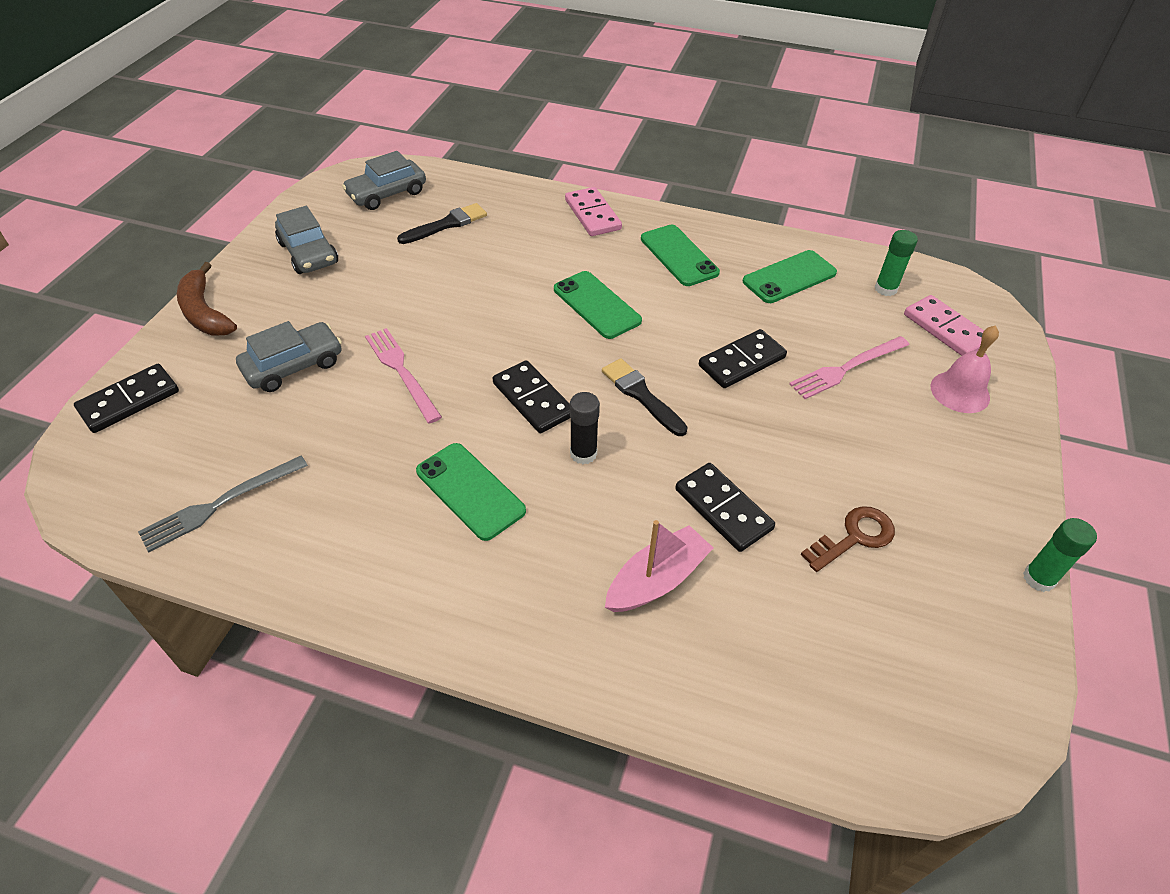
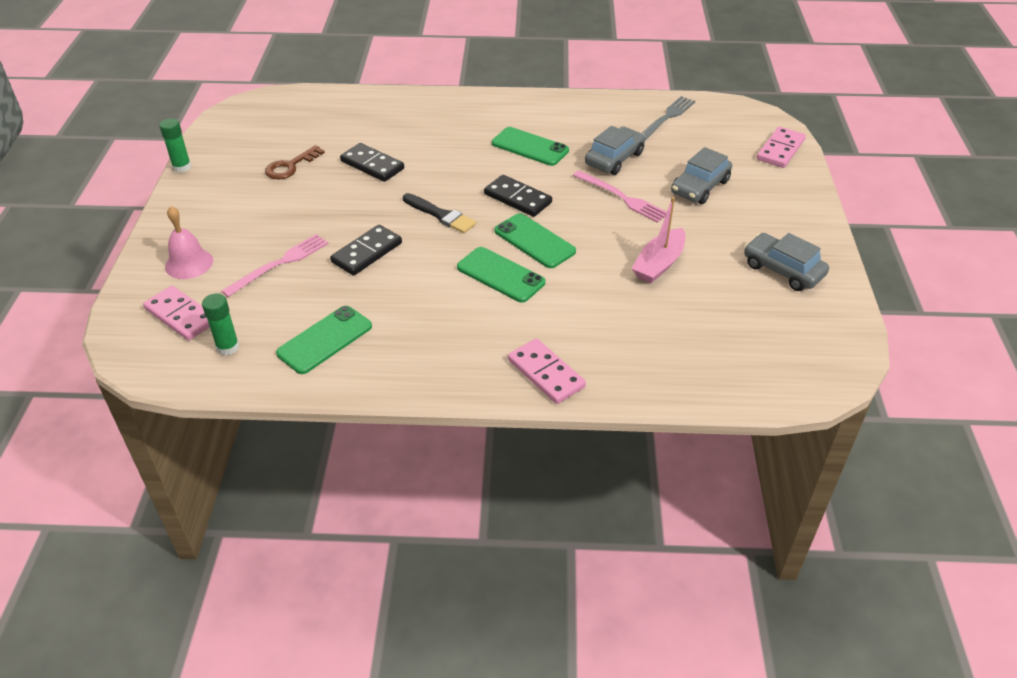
camera: 165 degrees right, 5 degrees down
black domino [74,364,179,433] -> pink domino [757,127,806,168]
brown banana [177,262,237,336] -> none
grey car [342,151,426,210] -> grey car moved to [585,126,645,175]
black brush [397,203,487,244] -> none
black glue stick [570,392,600,464] -> none
pink boat [605,520,713,612] -> pink boat moved to [631,197,686,283]
green phone [641,225,720,286] -> green phone moved to [494,213,576,268]

